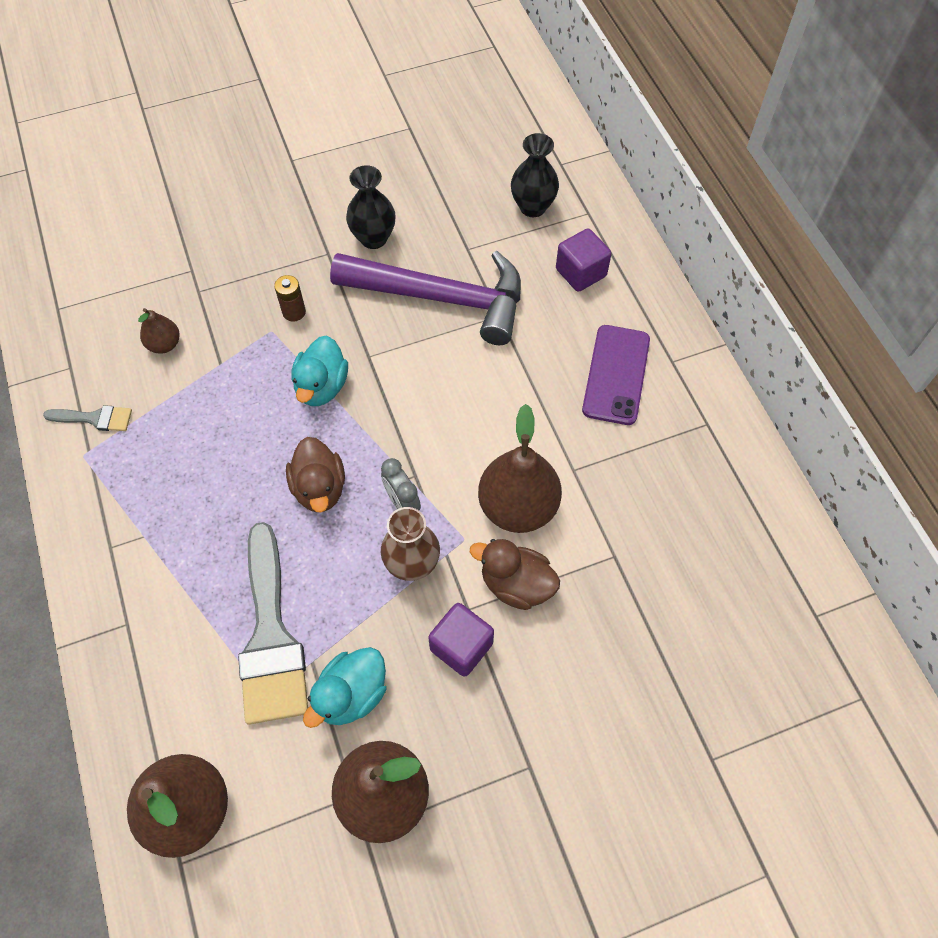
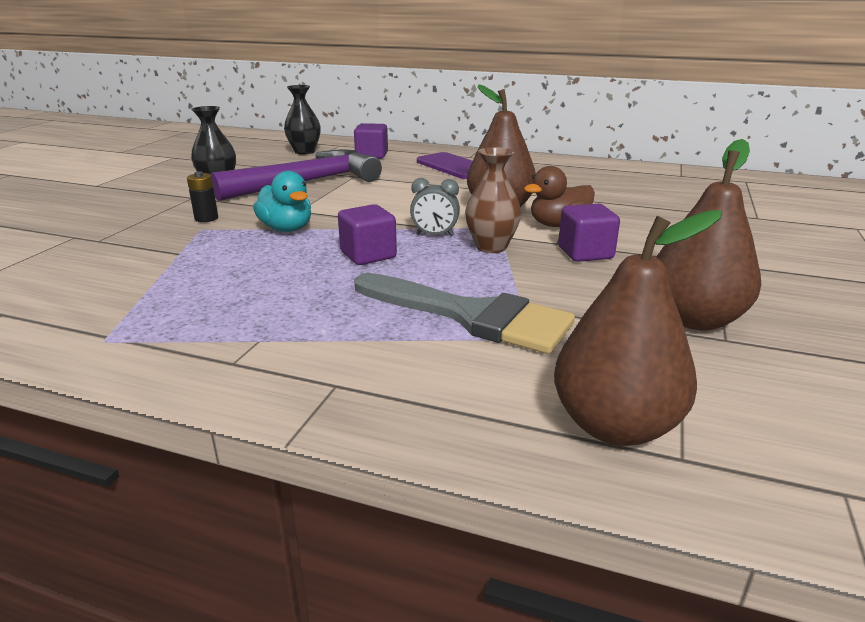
camera: 50 degrees left, 35 degrees down
grey brush [43,405,132,431] -> none
brown pear [138,308,180,354] -> none
brown battery [274,275,306,322] -> black battery [187,171,218,222]
brown duck [286,437,345,512] -> purple cube [338,204,397,265]
turquoise duck [303,647,387,728] -> none

